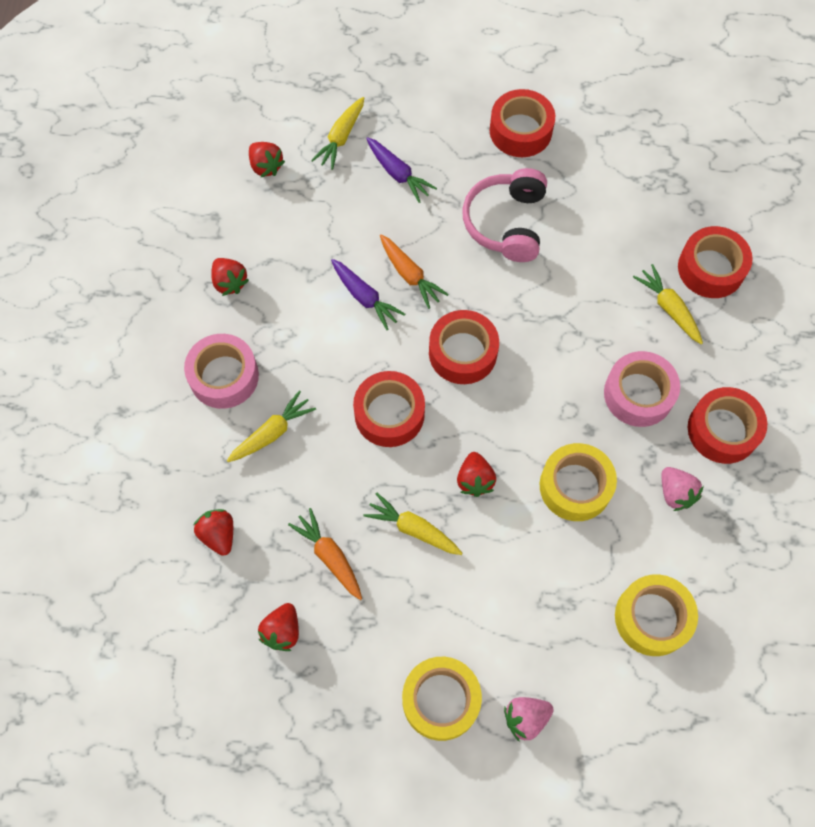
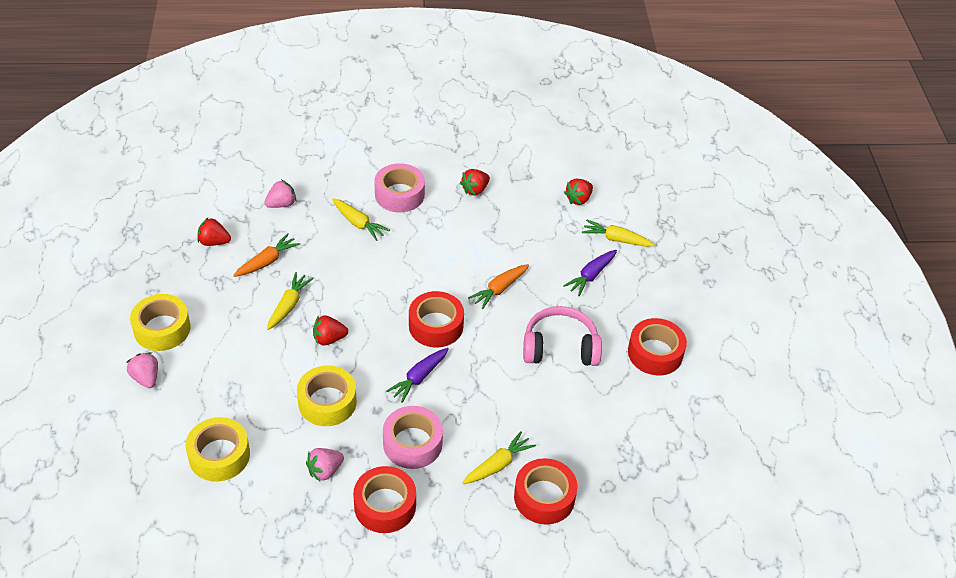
camera: 80 degrees right, 20 degrees down
red strawberry [193,509,233,556] -> pink strawberry [264,180,296,208]
purple carrot [331,259,406,330] -> purple carrot moved to [386,348,449,403]
red tape [353,371,425,447] -> none

